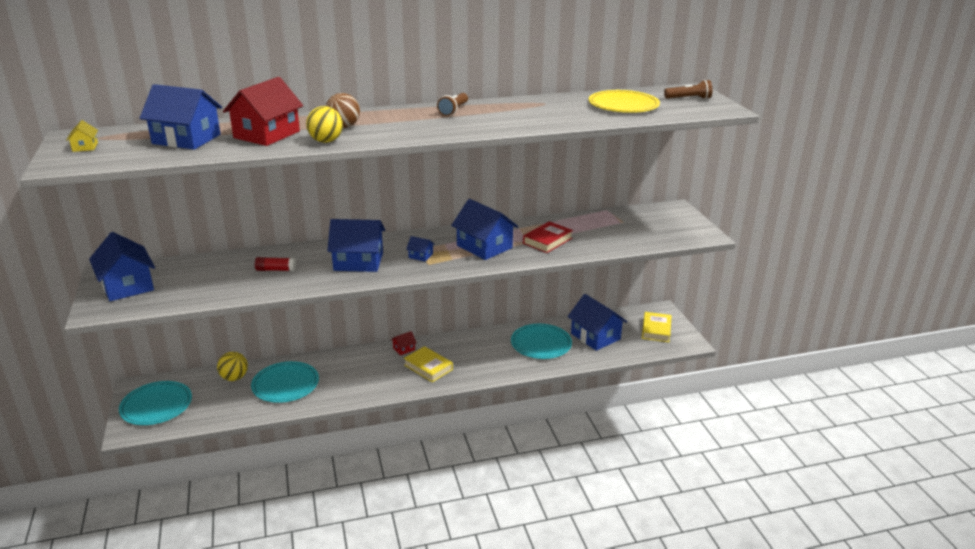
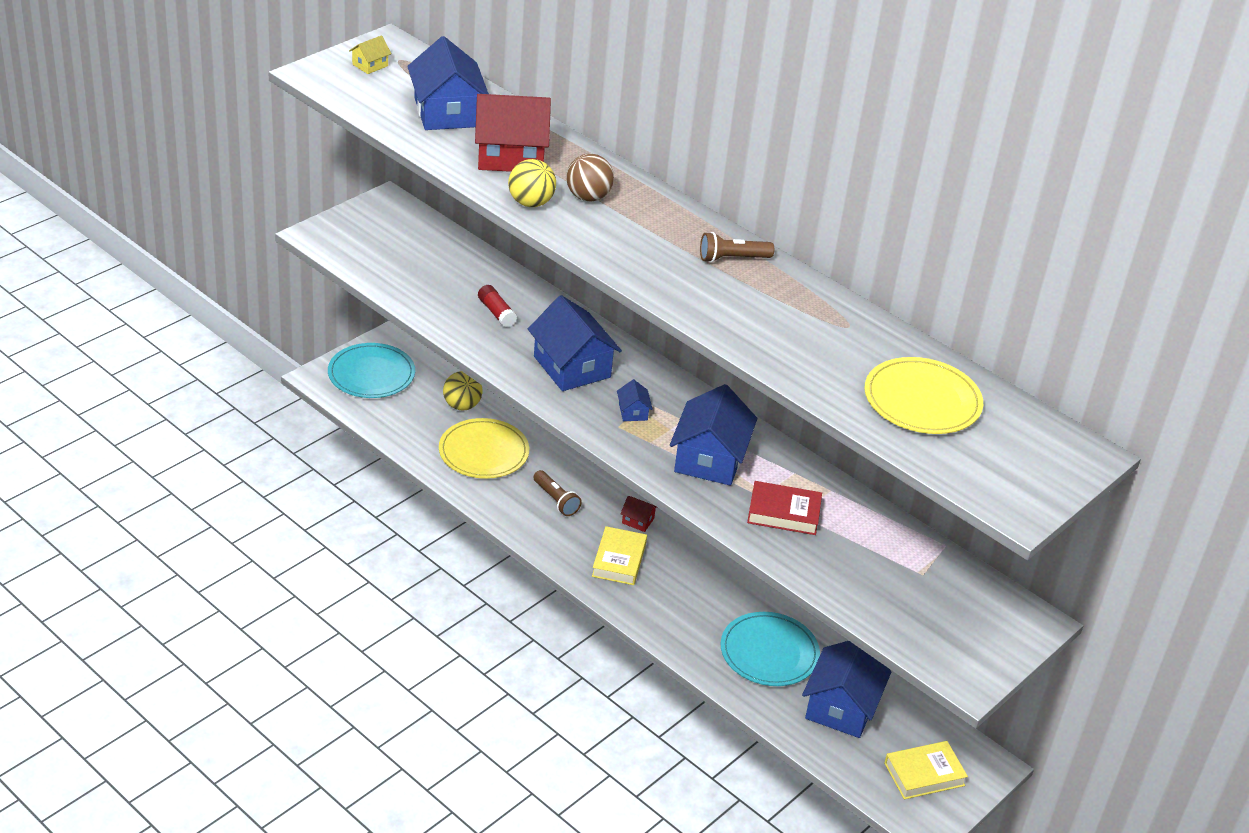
camera: 55 degrees right, 10 degrees up
blue house [89,232,155,301] -> none
turquoise plate [251,361,319,403] -> yellow plate [439,418,529,479]
brown flashlight [664,80,712,99] -> brown flashlight moved to [533,470,582,516]

